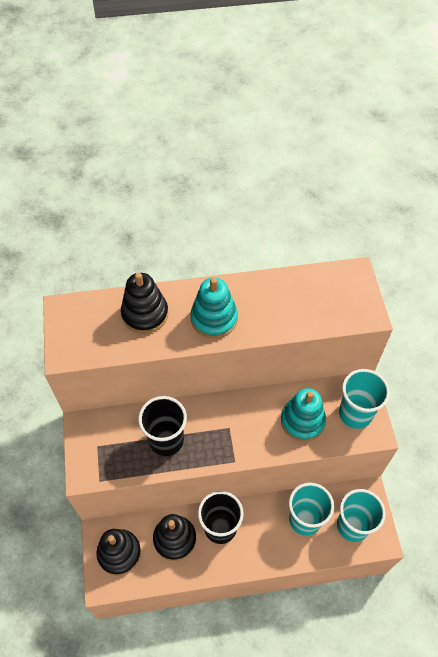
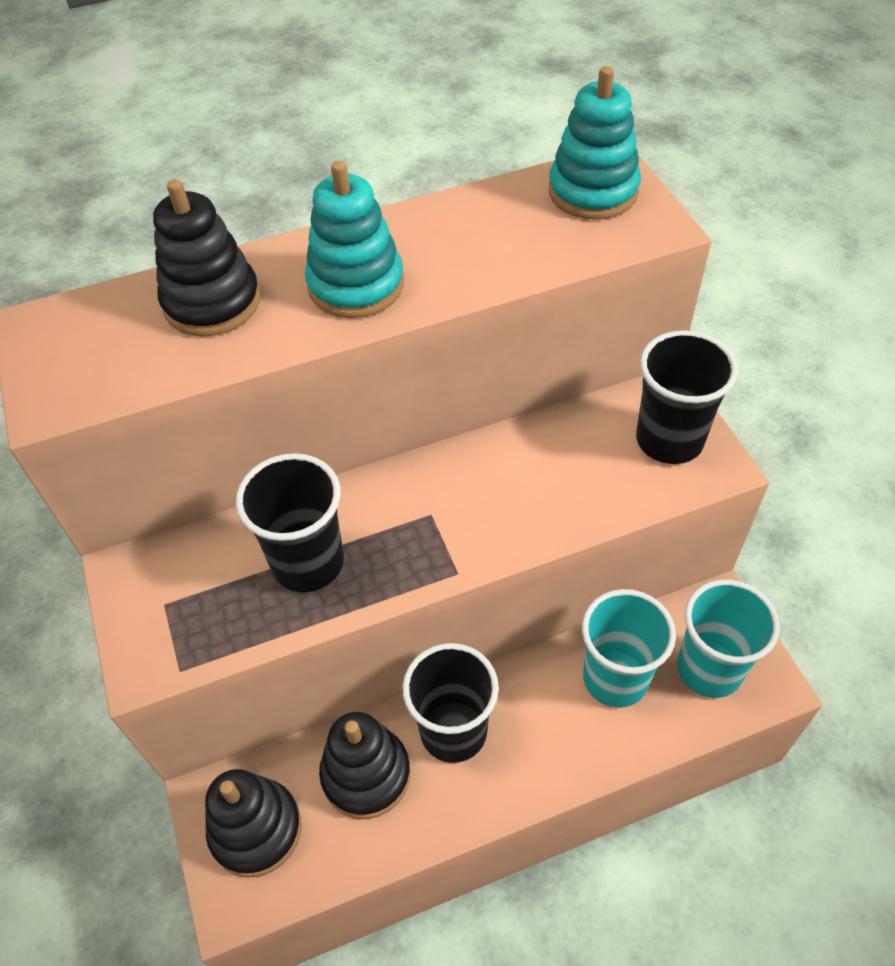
camera: 10 degrees left, 5 degrees down
turquoise stacking toy [281,388,326,442] -> turquoise stacking toy moved to [549,66,641,220]
turquoise cup [339,369,390,429] -> black cup [636,330,738,464]

